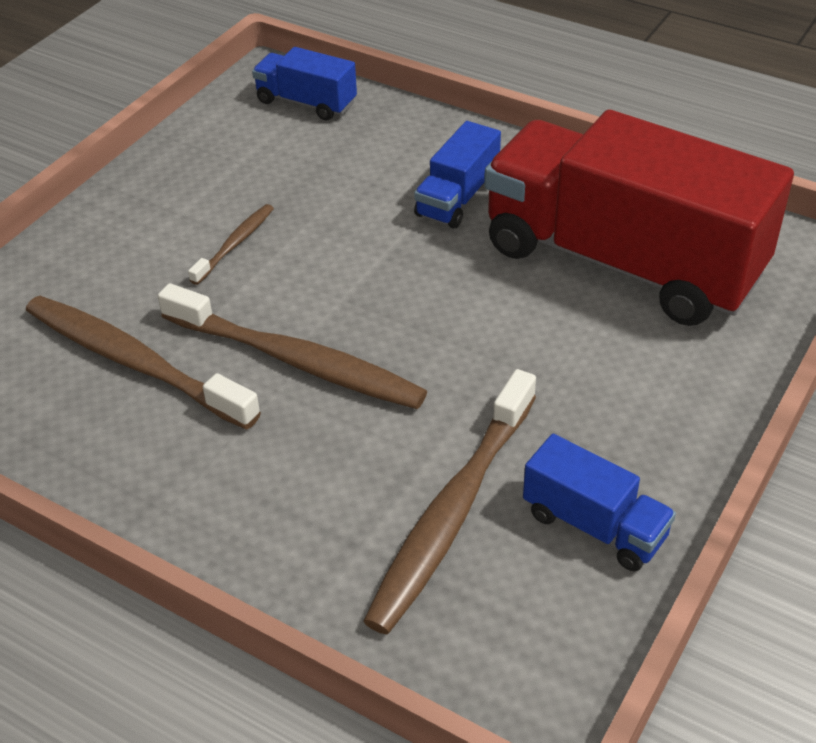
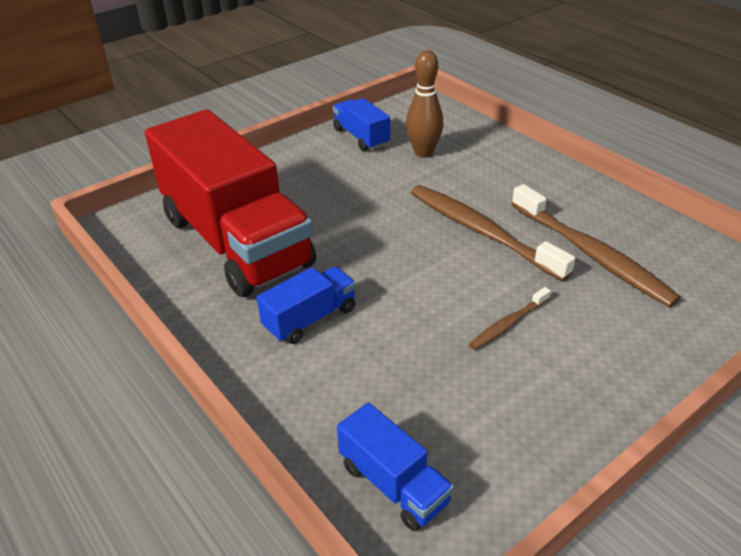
camera: 160 degrees left, 5 degrees down
brown toothbrush [363,369,536,634] -> brown bowling pin [406,50,444,158]

